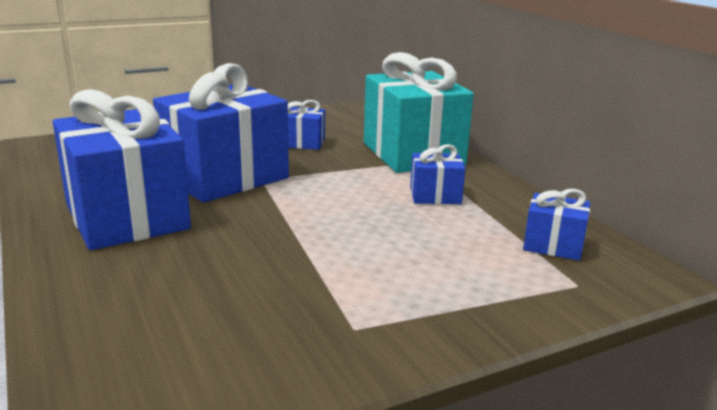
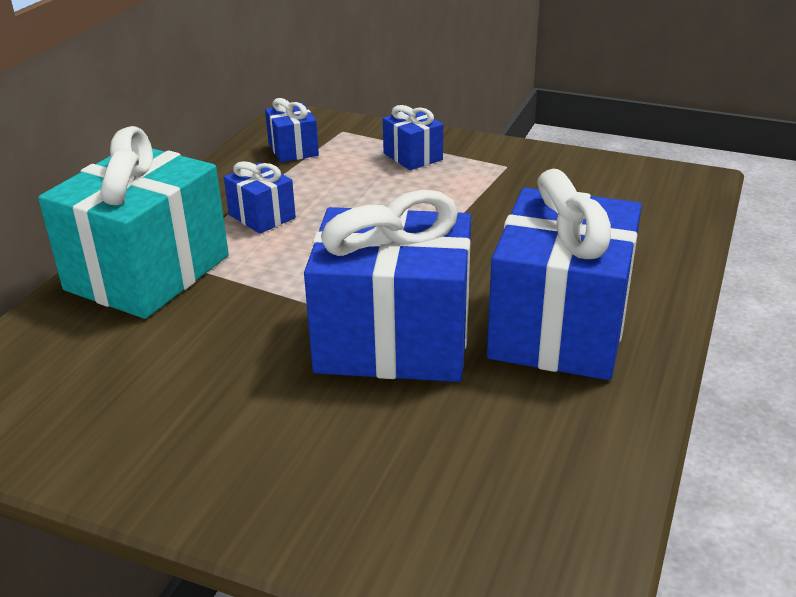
camera: 130 degrees left, 10 degrees up
blue gift [288,100,325,150] -> blue gift moved to [383,105,443,170]

